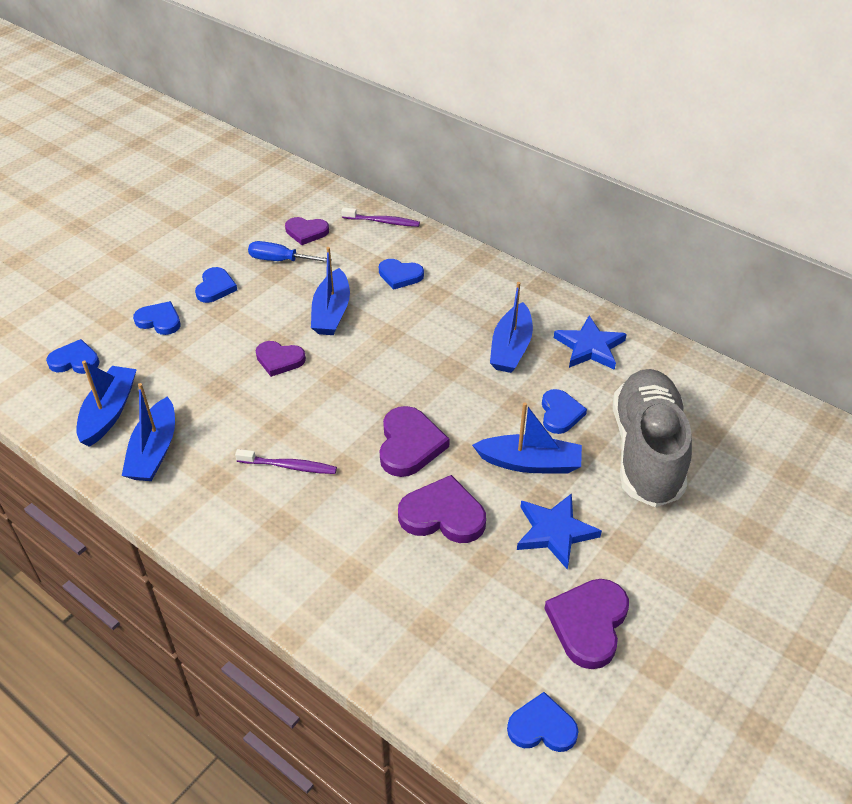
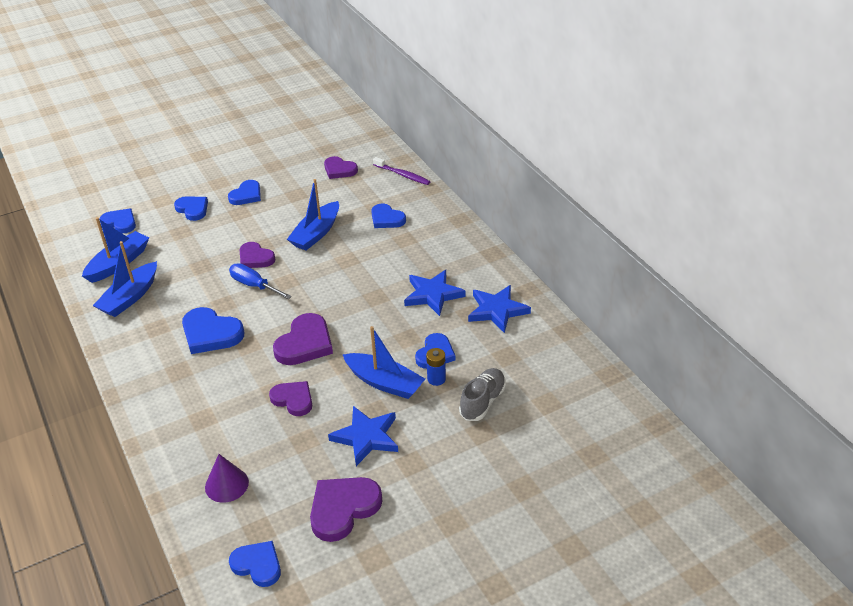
camera: 25 degrees right, 5 degrees down
purple toothbrush [235,449,337,474] -> blue heart [182,307,244,354]
blue screwdriver [248,241,332,262] -> blue screwdriver moved to [229,263,292,299]
purple heart [398,475,486,543] -> purple heart [269,381,312,416], size x0.67
blue boat [490,282,533,373] -> blue star [404,270,466,316]
grey shoe [613,369,692,507] -> grey shoe [459,368,506,421], size x0.49
none -> purple cone [205,454,249,503]
none -> blue battery [426,348,446,386]

